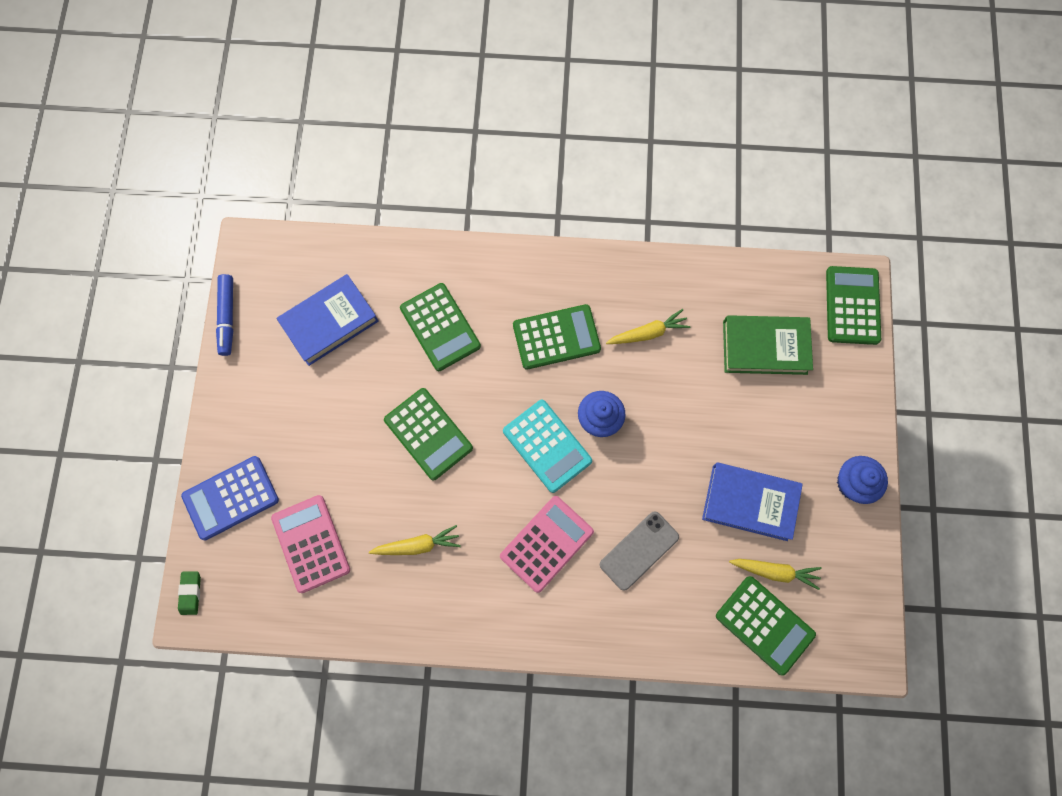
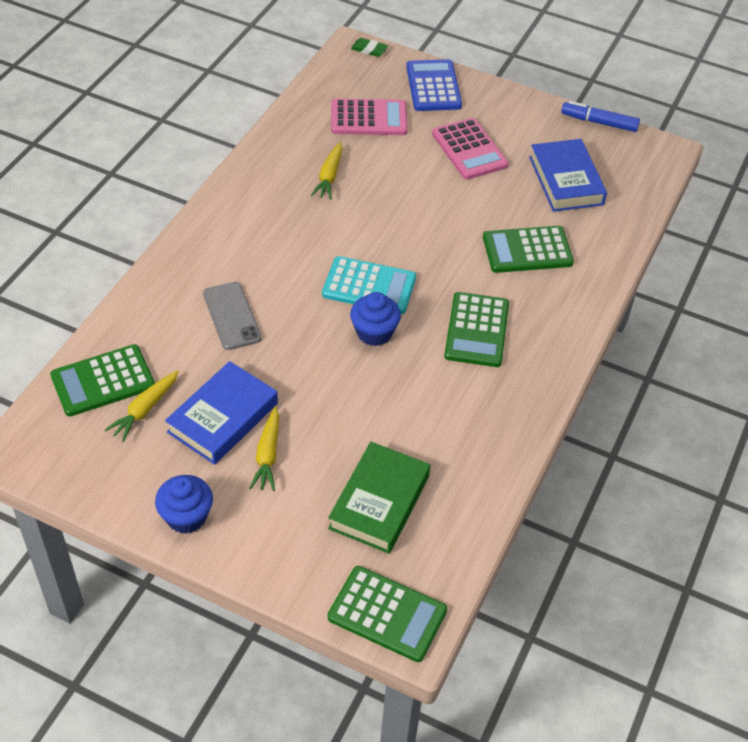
camera: 110 degrees right, 25 degrees down
green calculator [384,388,473,480] -> none
pink calculator [500,496,594,593] -> pink calculator moved to [432,118,509,180]
turquoise calculator [503,400,592,493] -> turquoise calculator turned 150 degrees counterclockwise [322,256,416,314]
yellow carrot [606,309,690,344] -> yellow carrot moved to [249,406,279,491]

